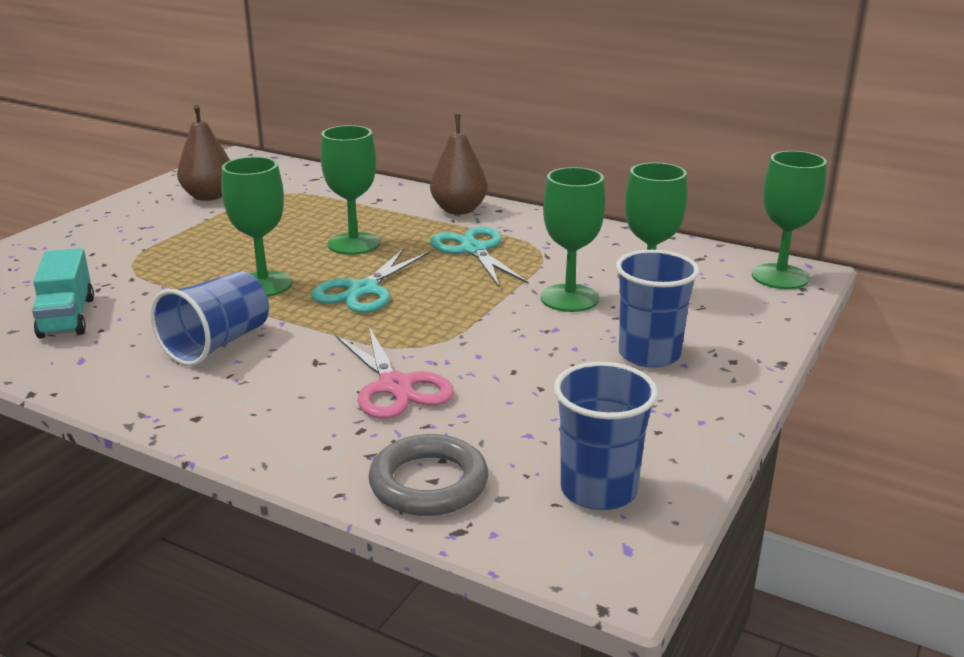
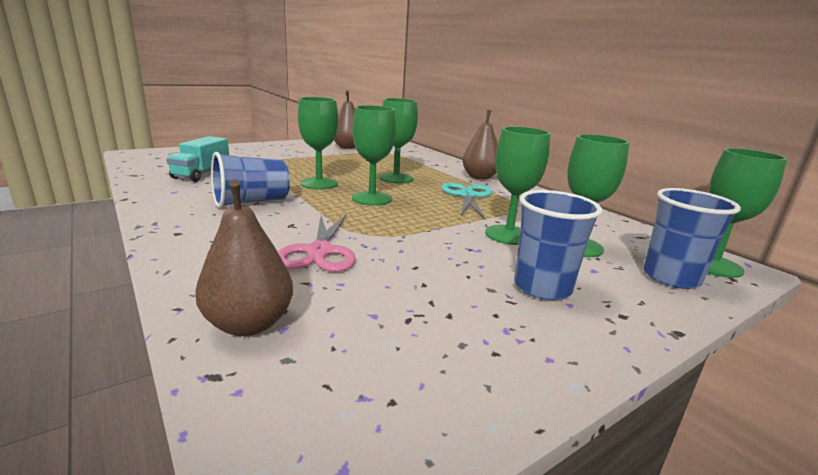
camera: 25 degrees right, 5 degrees down
turquoise scissors [311,248,430,313] -> green goblet [352,105,396,206]
grey ring [368,434,488,516] -> brown pear [195,180,293,336]
blue cup [554,362,658,510] -> blue cup moved to [643,188,741,289]

